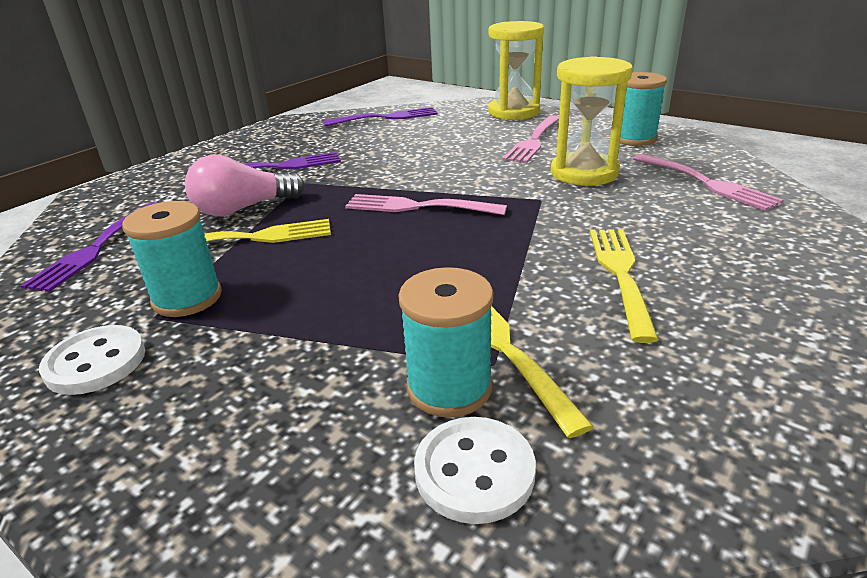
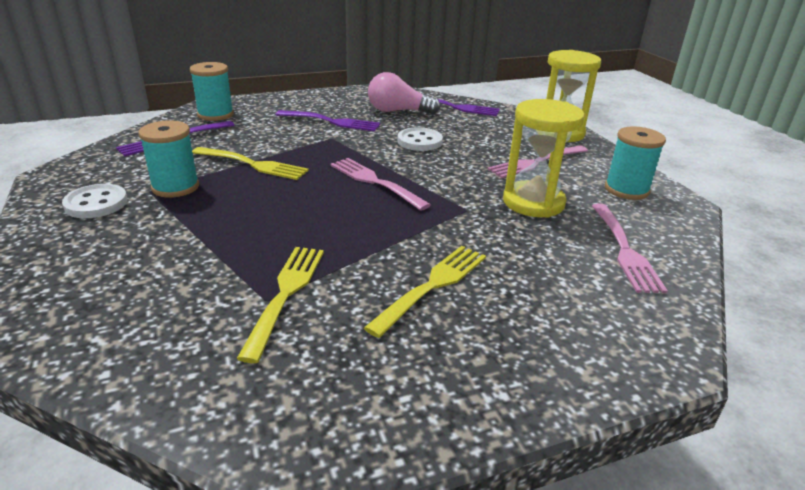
camera: 30 degrees right, 0 degrees up
pink light bulb [185,155,305,216] -> pink light bulb moved to [368,72,440,115]
turquoise spool [398,267,494,417] -> turquoise spool moved to [190,62,234,121]
white button [414,417,536,524] -> white button moved to [397,127,443,151]

